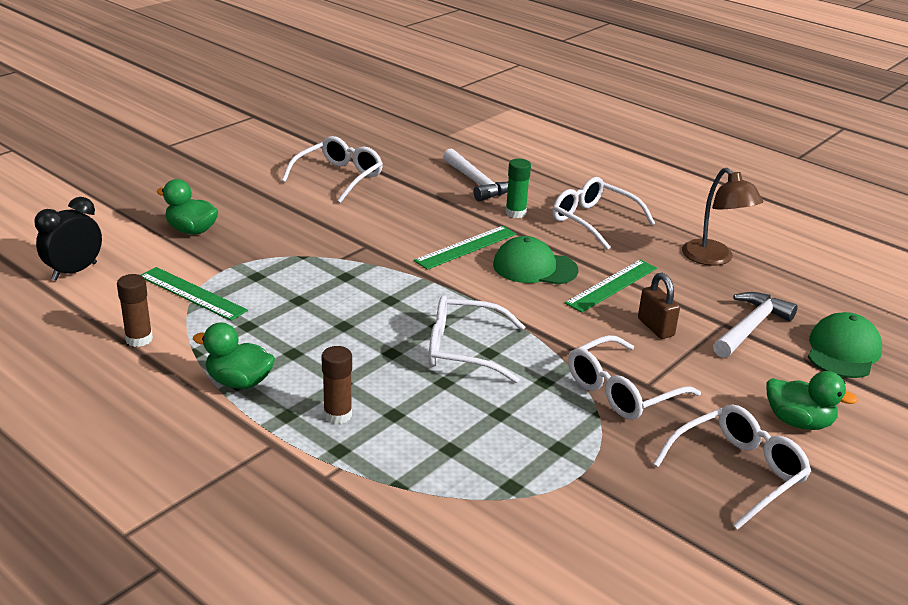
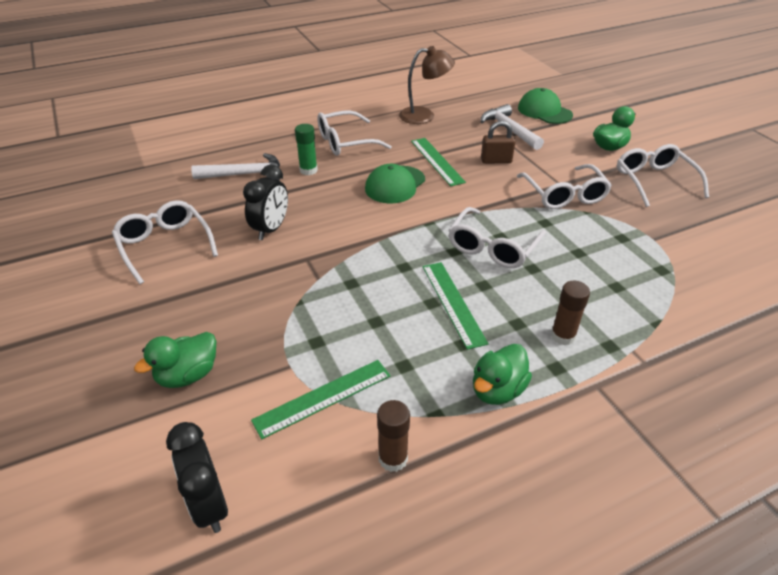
camera: 65 degrees left, 10 degrees up
green ruler [414,226,516,270] -> green ruler moved to [423,262,489,350]
none -> black clock [243,165,288,240]

